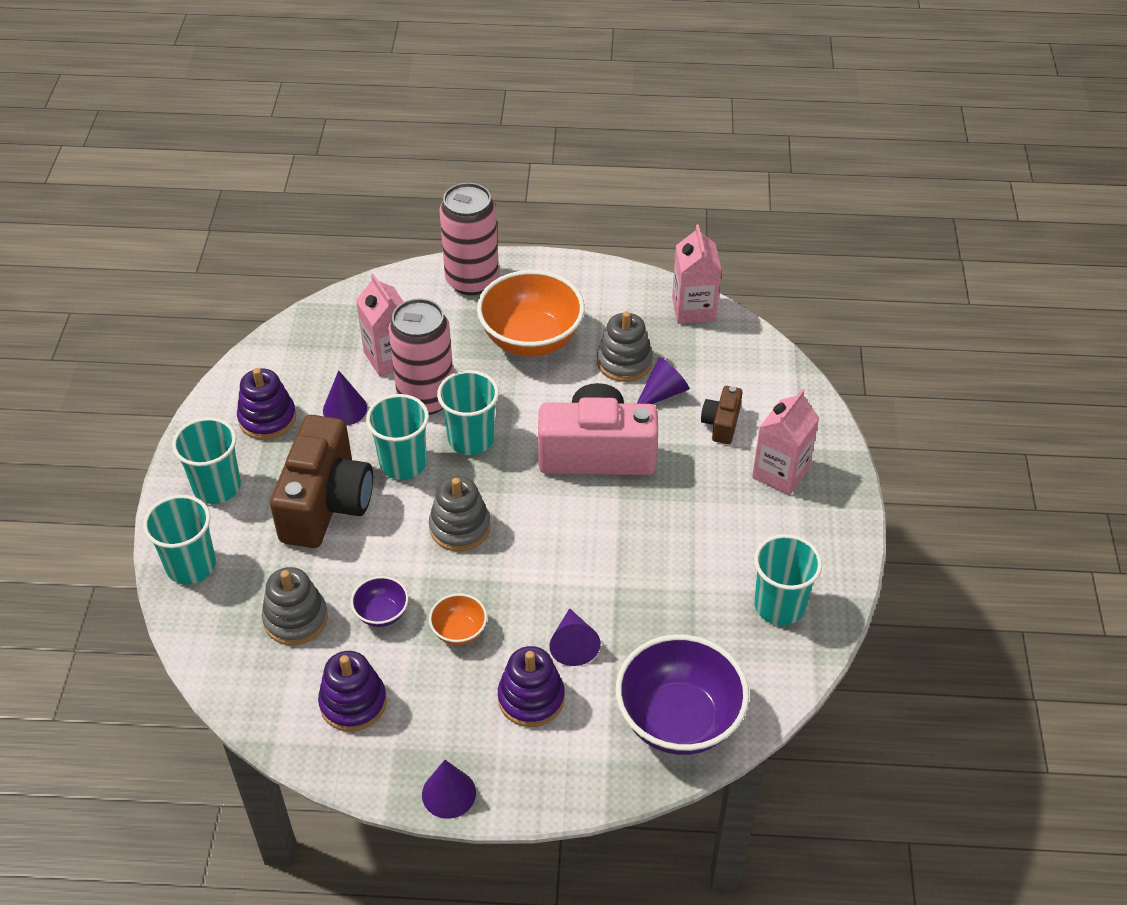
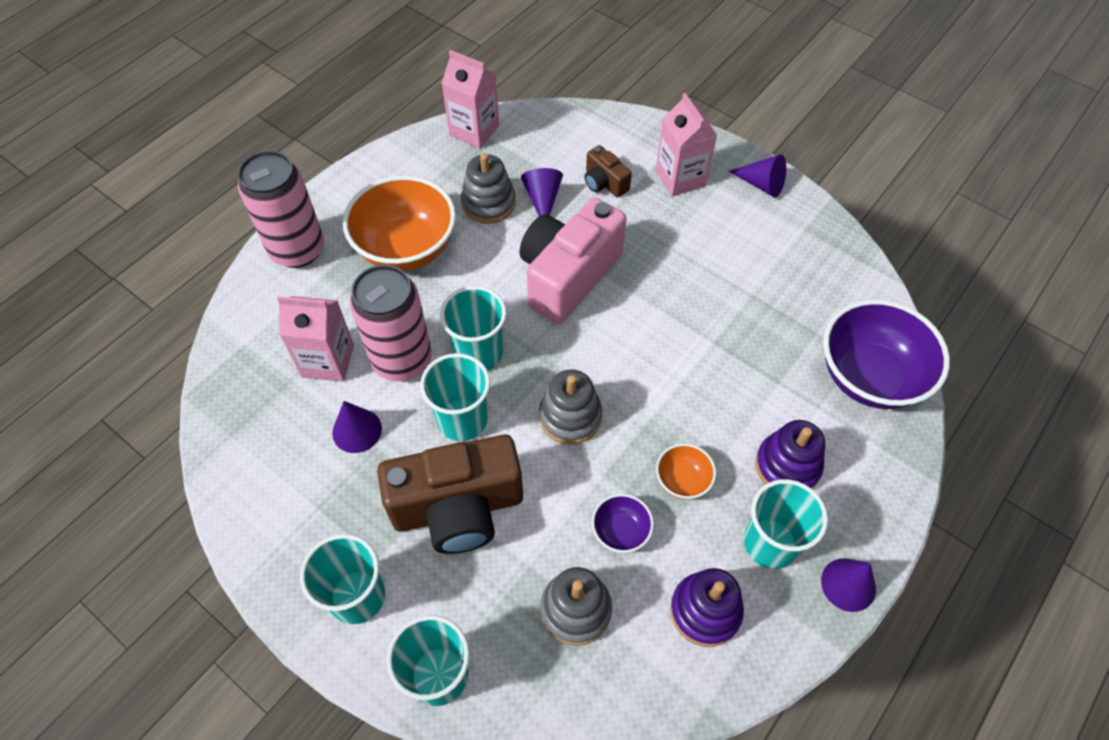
camera: 55 degrees left, 10 degrees up
purple stacking toy [237,368,296,440] -> none
brown camera [270,415,373,548] -> brown camera turned 120 degrees clockwise [377,434,523,554]
purple cone [550,608,601,666] -> purple cone moved to [729,155,786,198]
turquoise cup [754,534,822,625] -> turquoise cup moved to [744,479,828,569]

